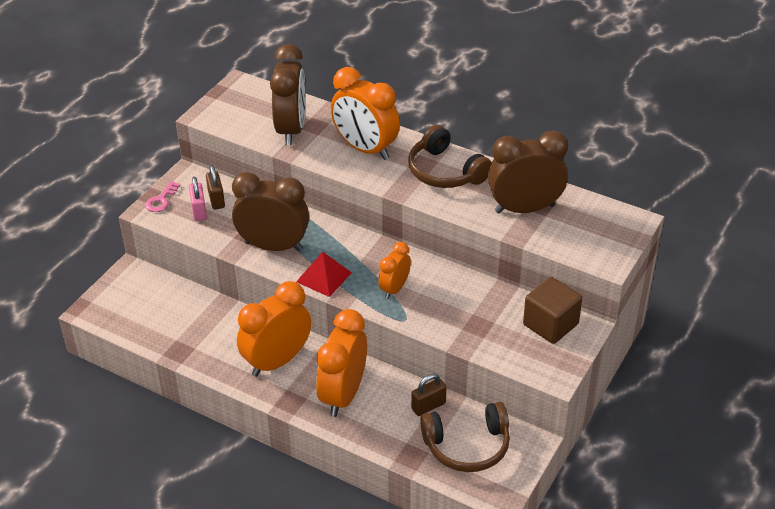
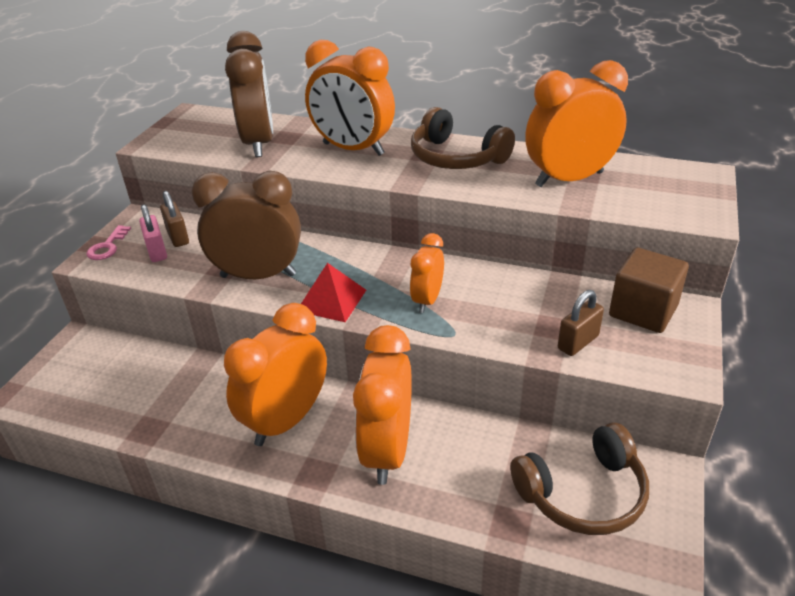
camera: 10 degrees left, 5 degrees down
brown padlock [411,374,446,416] -> brown padlock moved to [558,290,604,356]
brown clock [488,131,568,213] -> orange clock [525,60,628,187]

